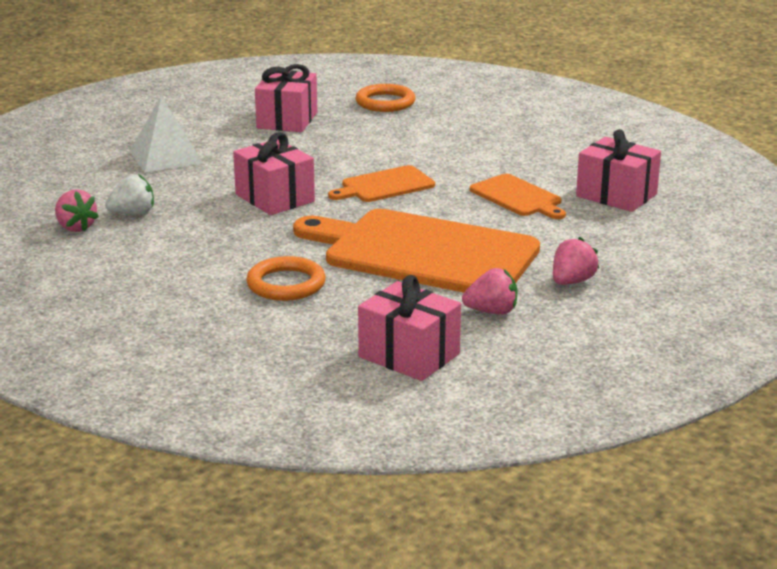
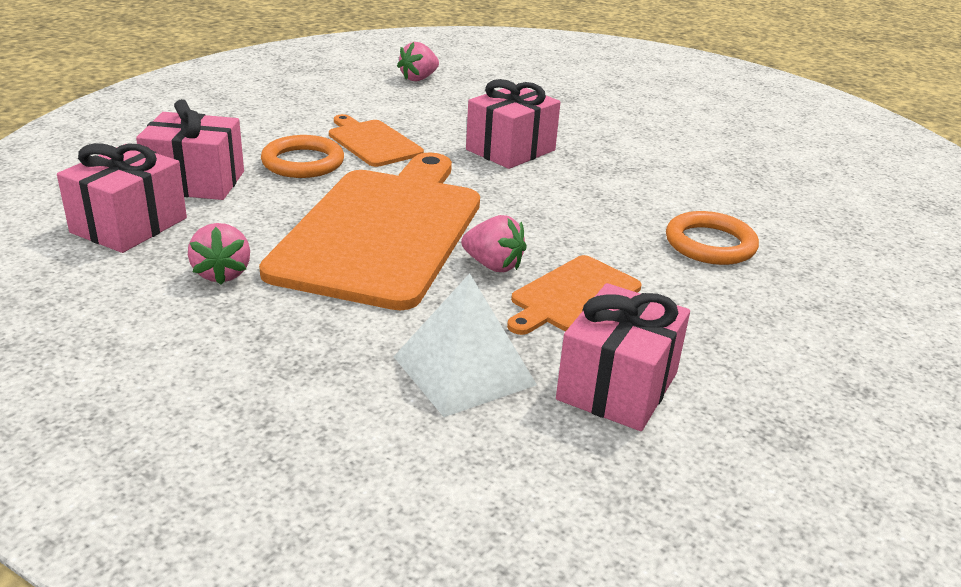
camera: 80 degrees right, 5 degrees up
white strawberry [105,174,154,215] -> none
white pyramid [130,96,203,173] -> white pyramid moved to [393,273,537,417]
pink gift [255,64,317,132] -> pink gift moved to [136,99,244,200]
orange cutting board [328,165,435,202] -> orange cutting board moved to [329,114,424,167]
orange ring [356,84,416,112] -> orange ring moved to [666,211,759,265]
pink strawberry [553,237,599,285] -> pink strawberry moved to [461,215,527,272]

